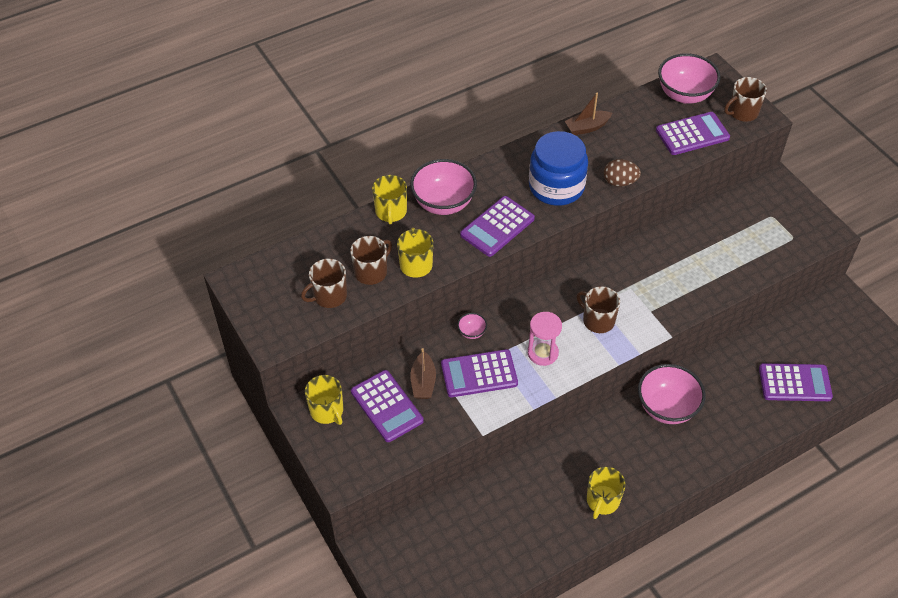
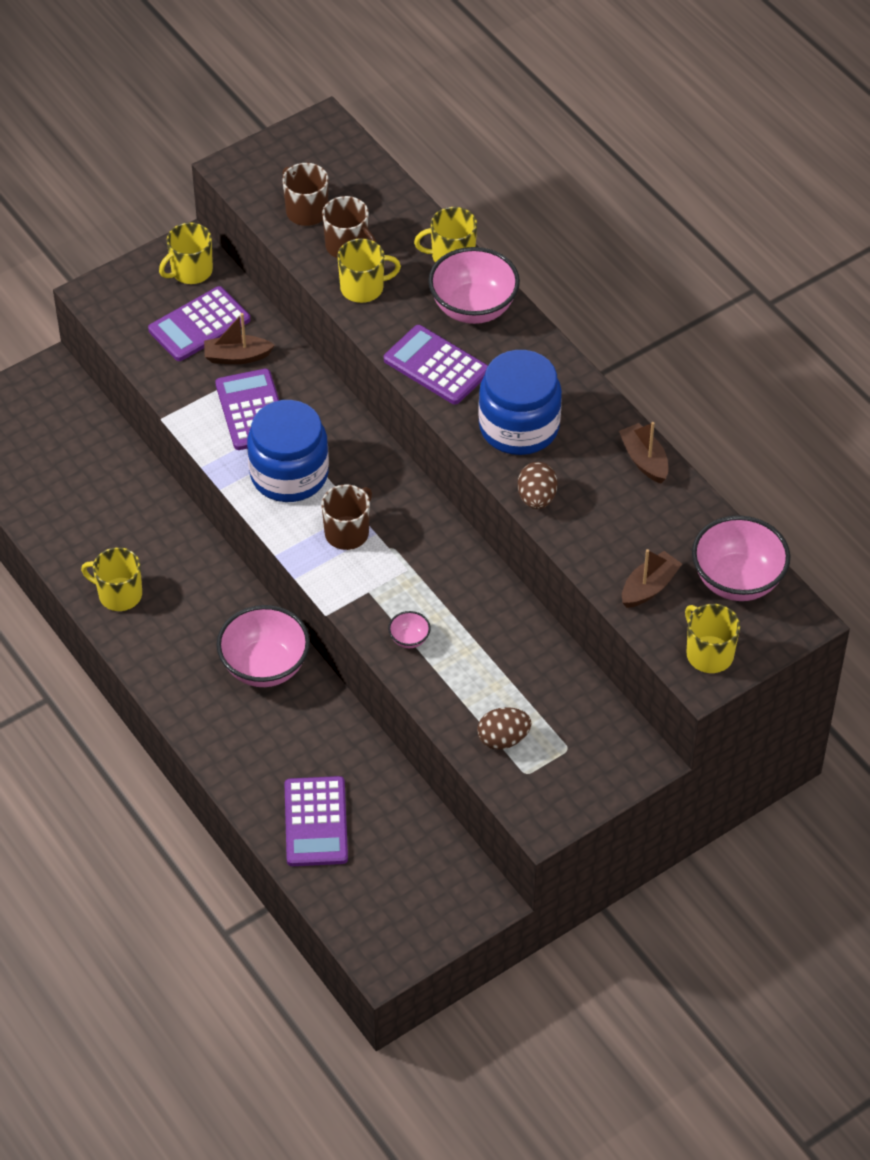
camera: 85 degrees right, 0 degrees up
pink bowl [457,313,487,339] -> pink bowl moved to [388,611,431,648]
pink hourglass [528,312,562,366] -> blue jar [247,400,329,502]
purple calculator [656,112,730,155] -> brown boat [622,549,682,608]
brown mug [724,77,767,122] -> yellow mug [685,604,740,673]
none -> brown egg [477,707,531,750]

